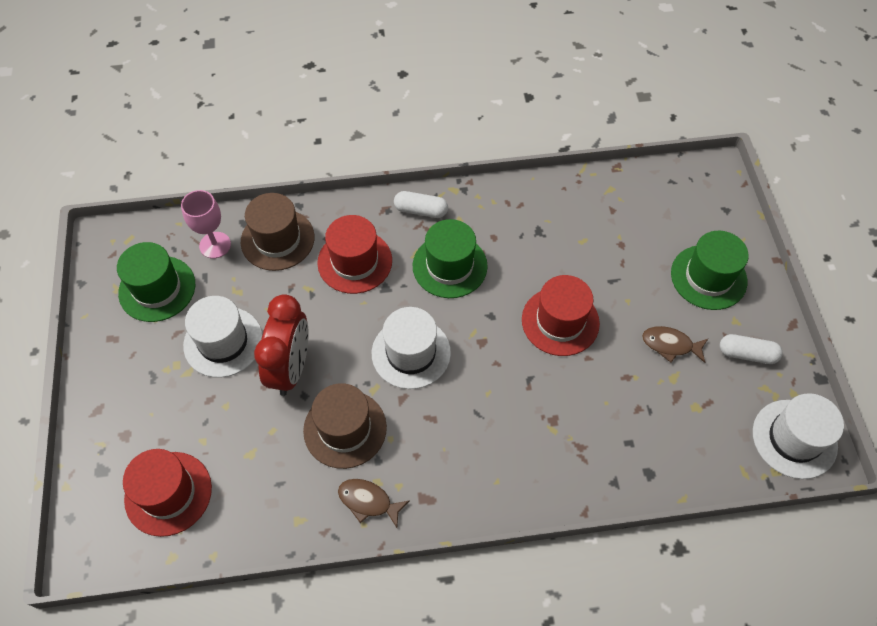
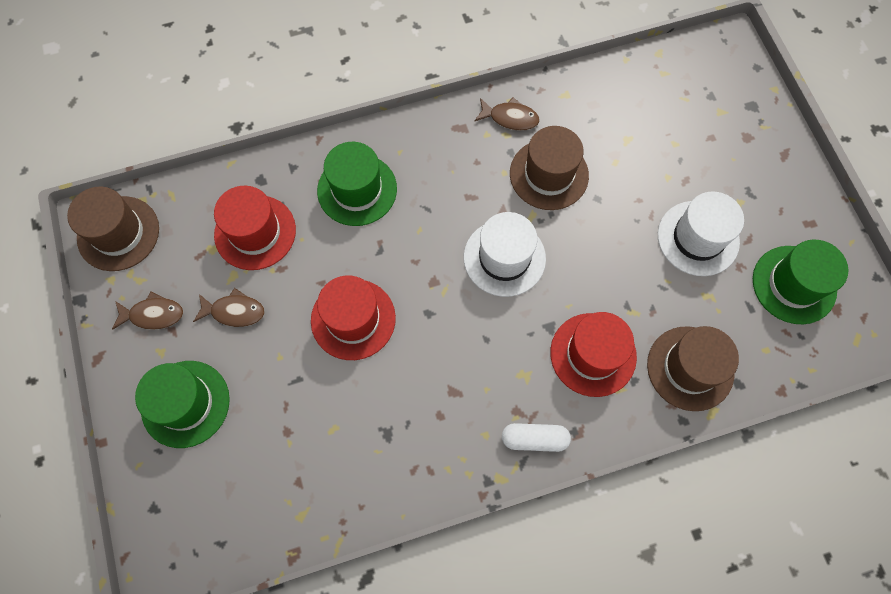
camera: 170 degrees right, 10 degrees up
red hat [123,449,212,537] -> red hat moved to [214,186,296,270]
pink goblet [181,190,231,259] -> none
red clock [254,294,309,396] -> none
green hat [413,219,488,298] -> green hat moved to [317,142,397,226]
white capsule [720,334,783,364] -> brown fish [112,291,183,330]
white hat [753,393,844,479] -> brown hat [67,187,159,271]

